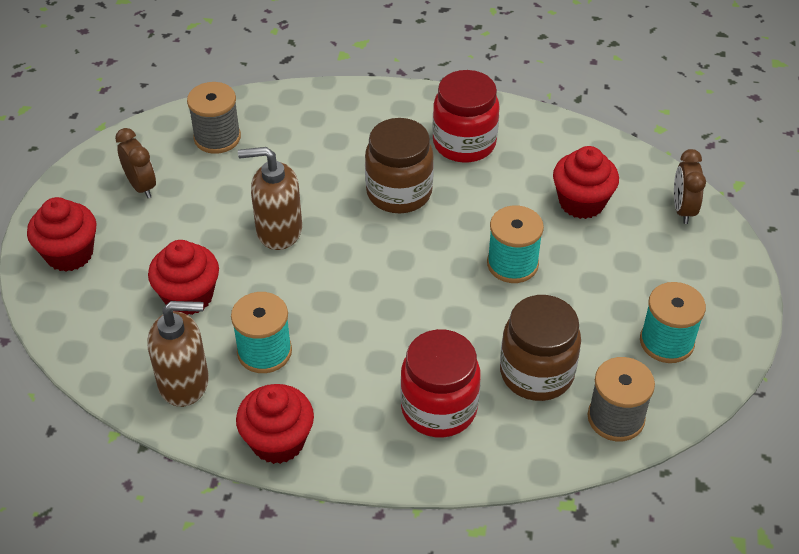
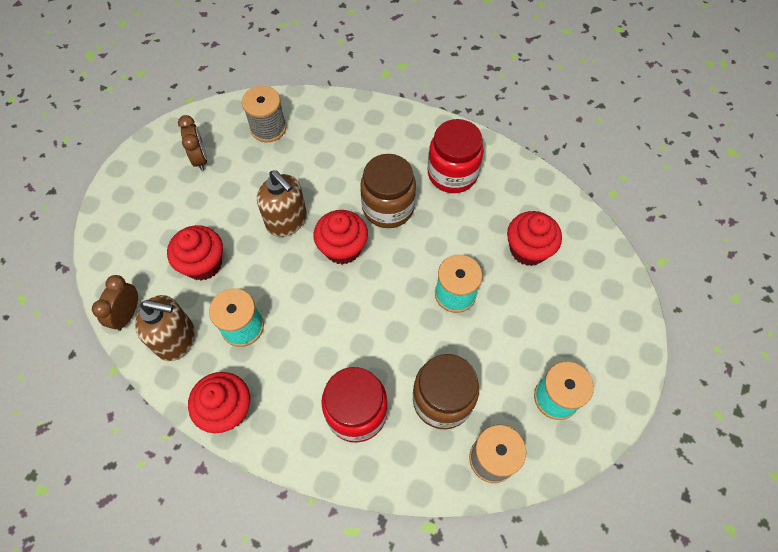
camera: 15 degrees right, 15 degrees up
red cupcake [27,197,97,272] -> red cupcake moved to [313,210,368,265]
brown soap dispenser [238,147,302,250] -> brown soap dispenser turned 150 degrees counterclockwise [257,170,307,237]
brown clock [674,149,706,224] -> brown clock moved to [92,275,138,331]

